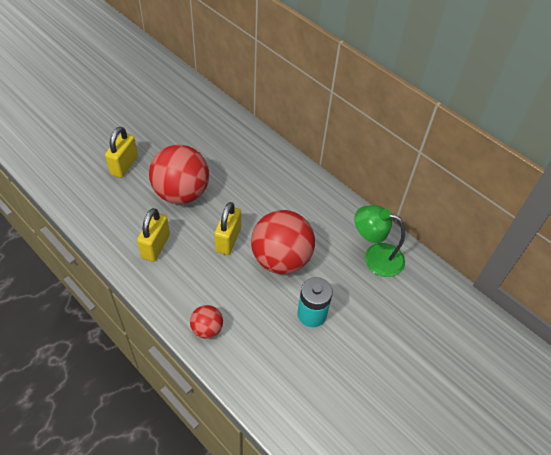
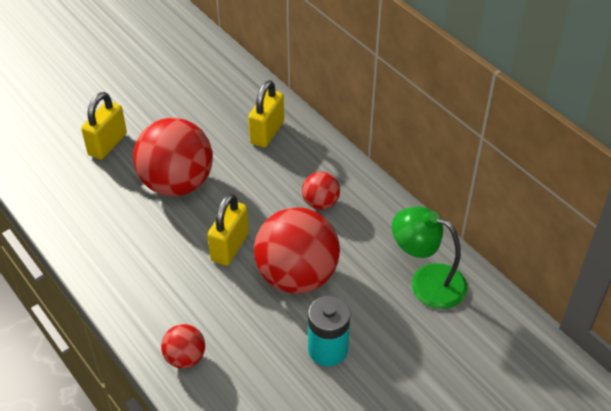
camera: 10 degrees right, 5 degrees down
yellow padlock [137,208,170,262] -> yellow padlock moved to [248,80,284,148]
none -> red ball [302,172,340,210]

